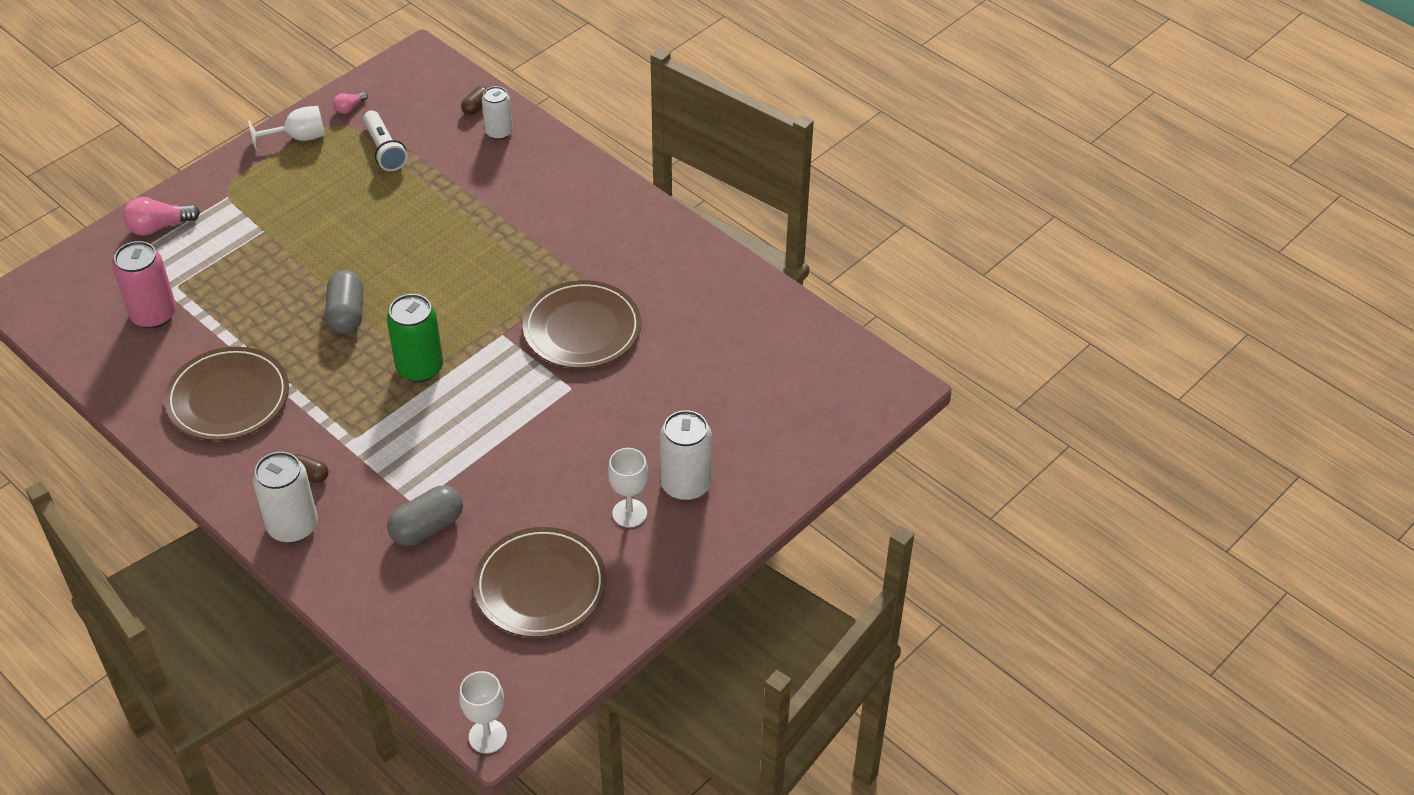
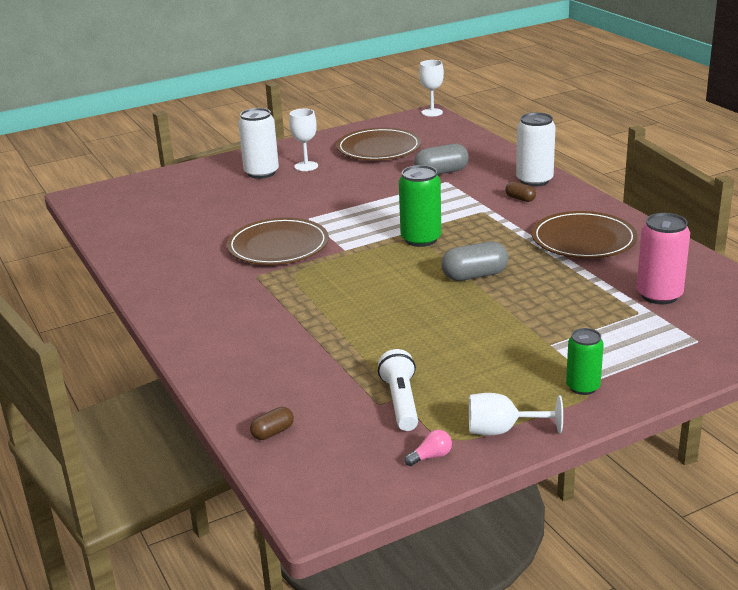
camera: 160 degrees left, 20 degrees down
pink light bulb [123,197,200,236] -> none
grey capsule [325,270,364,334] -> grey capsule turned 60 degrees clockwise [441,241,508,281]
white can [482,86,513,140] -> none
none -> green can [566,328,604,395]

